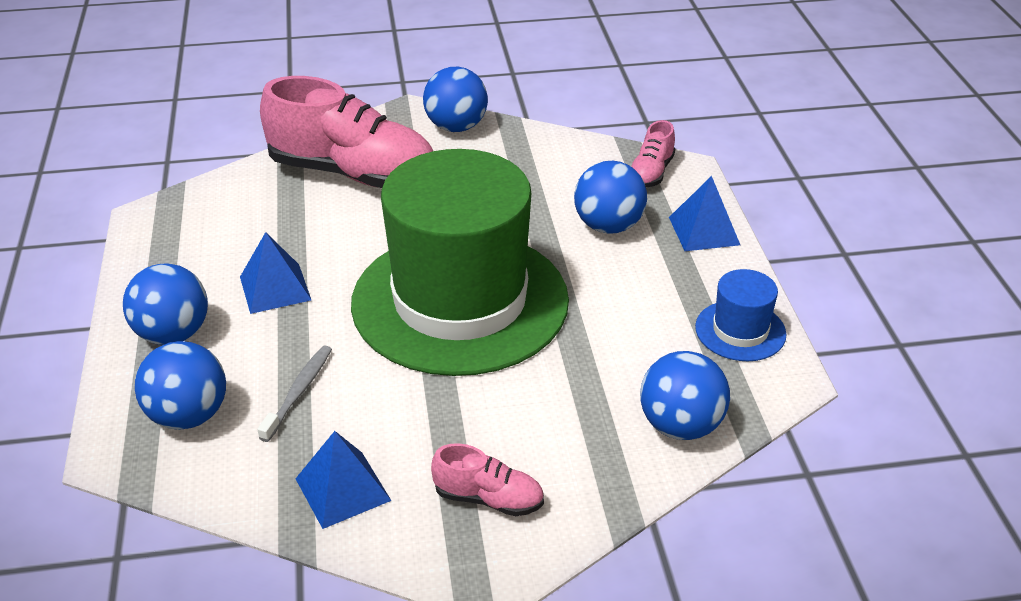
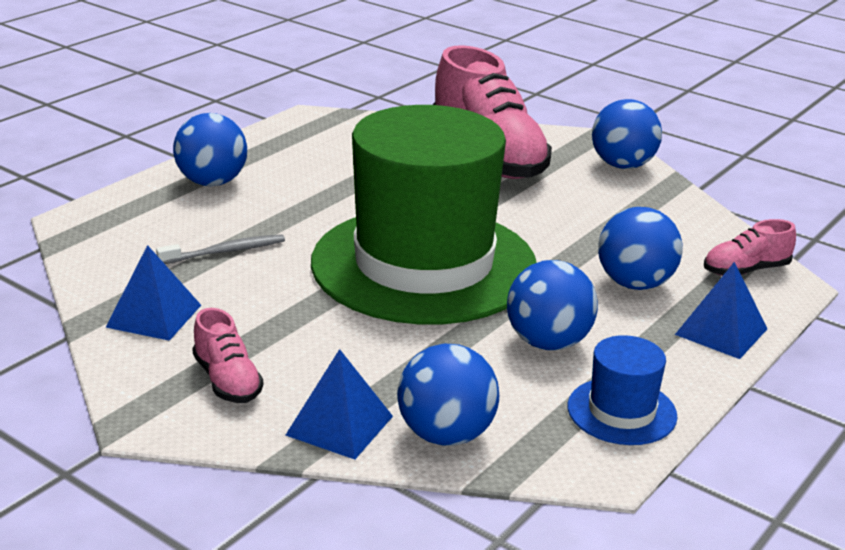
camera: 45 degrees right, 10 degrees down
blue ball [135,341,226,430] -> blue ball moved to [507,260,598,350]
blue pyramid [240,232,311,314] -> blue pyramid moved to [286,349,393,460]

